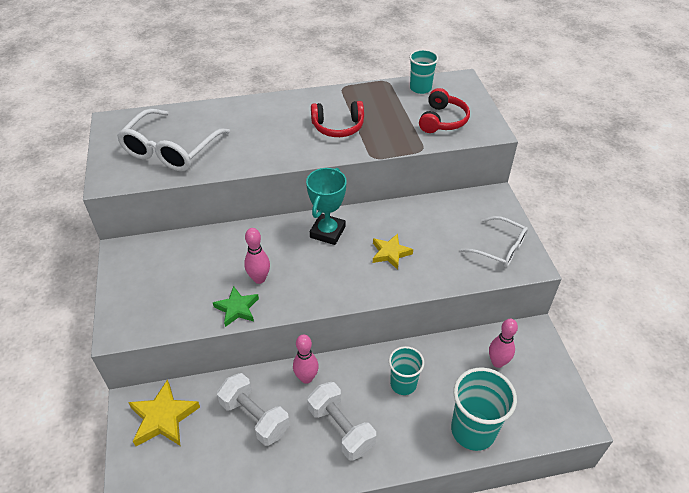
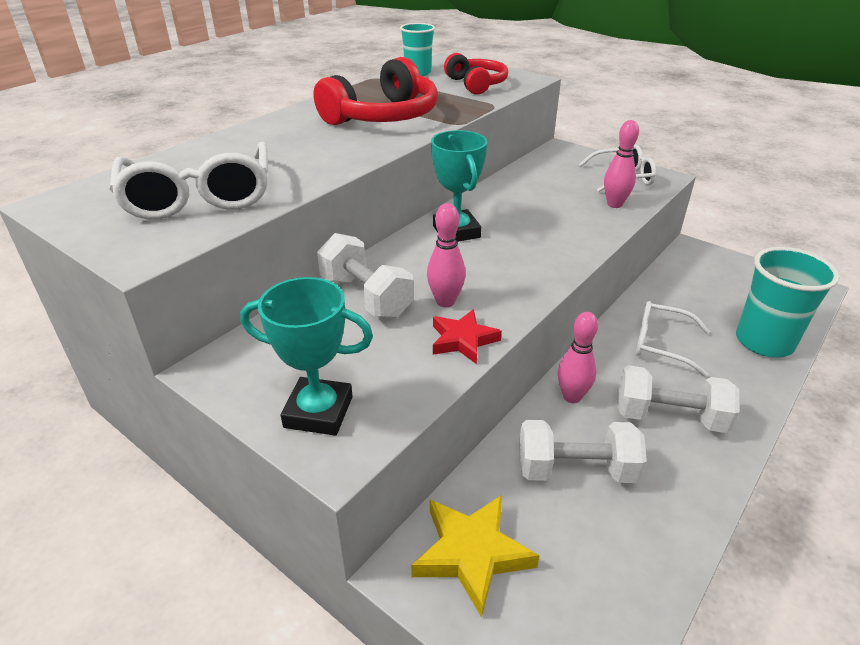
camera: 40 degrees left, 10 degrees down
green star [213,286,259,327] -> red star [433,309,502,364]
red headphones [311,101,364,137] -> red headphones [313,57,438,125], size x1.57
yellow star [373,233,413,270] -> none
turquoise cup [389,346,424,395] -> white glasses [636,301,710,377]
pink bowling pin [489,319,518,368] -> pink bowling pin moved to [604,120,639,208]
none -> turquoise trophy [240,277,373,436]
none -> white dumbbell [317,233,414,318]

